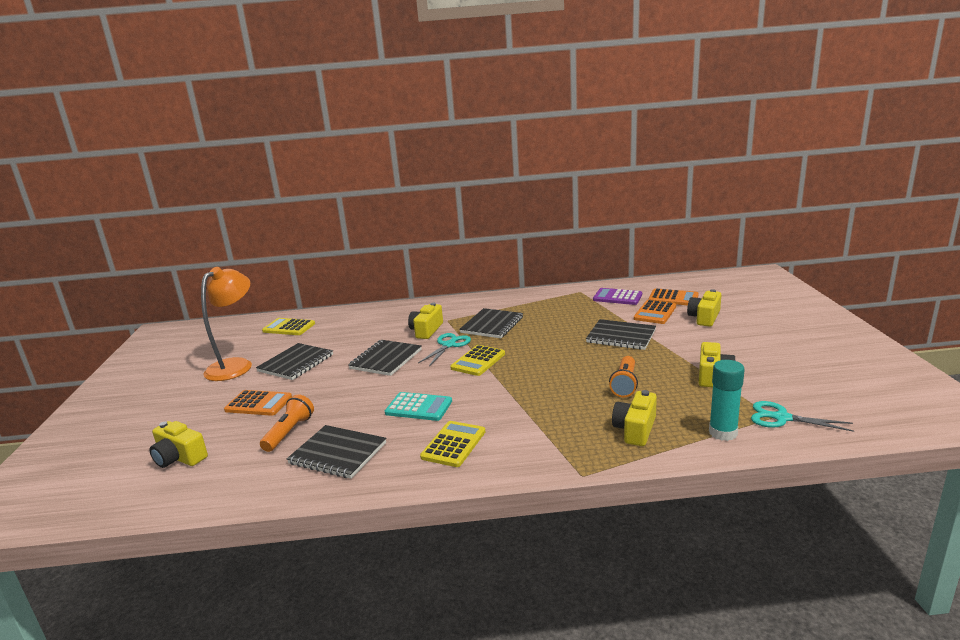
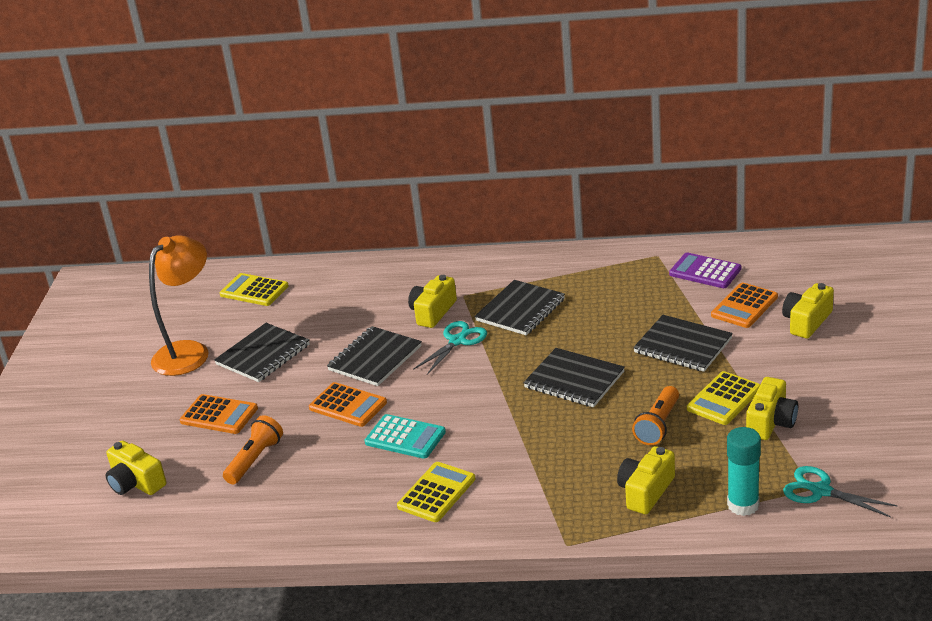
camera: 10 degrees right, 10 degrees up
black notebook [287,425,386,479] -> black notebook moved to [523,348,625,407]
yellow calculator [450,345,505,376] -> yellow calculator moved to [687,371,760,425]
orange calculator [649,289,699,305] -> orange calculator moved to [309,382,387,427]

